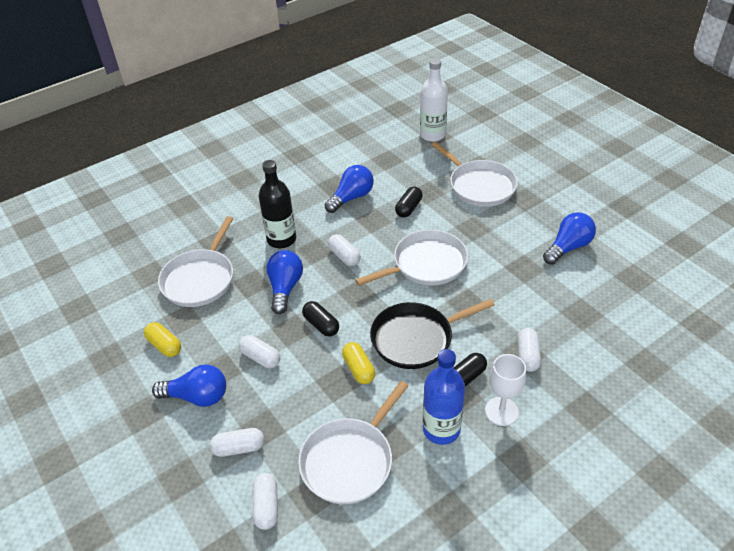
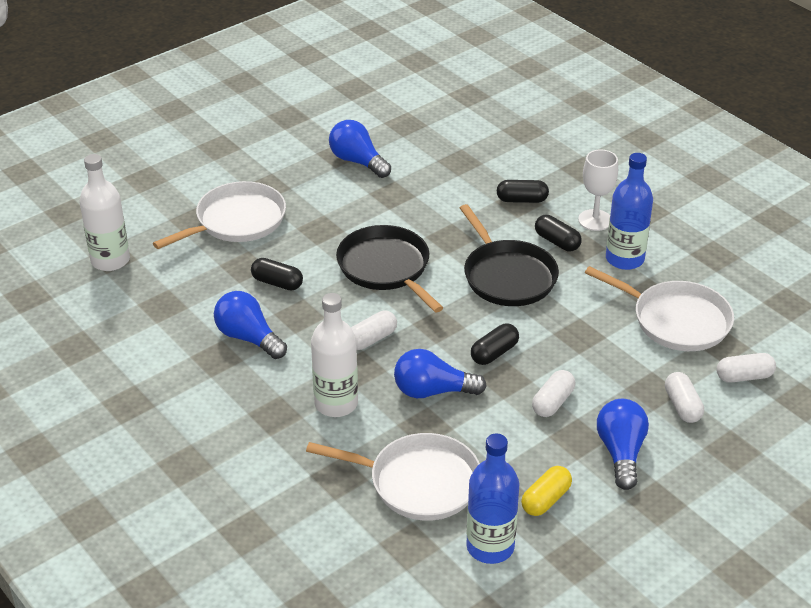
camera: 95 degrees left, 5 degrees down
black bottle [259,160,296,248] -> white bottle [311,293,358,417]
yellow capsule [342,342,375,384] -> none
white pan [355,230,468,286] -> black pan [336,225,443,313]
white capsule [517,328,541,372] -> black capsule [497,180,549,203]
none -> blue bottle [466,433,519,564]

